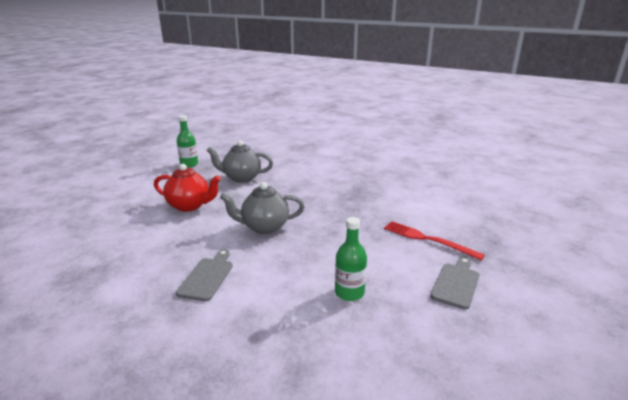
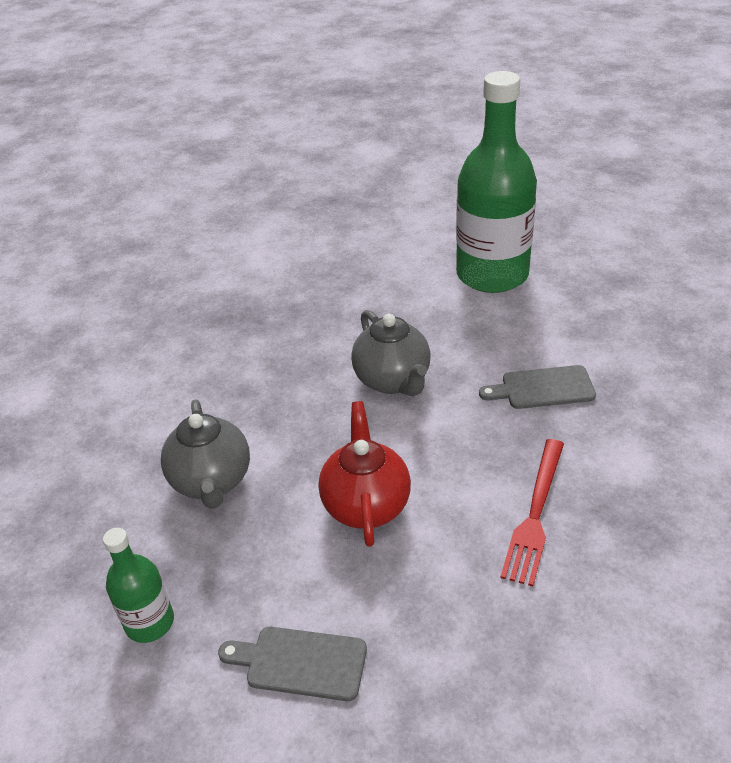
camera: 105 degrees left, 15 degrees up
green bottle [335,217,367,301] -> green bottle [456,71,537,293], size x2.12
red fork [384,221,485,260] -> red fork moved to [500,439,564,586]
grey cutting board [431,257,480,310] -> grey cutting board moved to [218,627,367,701]

